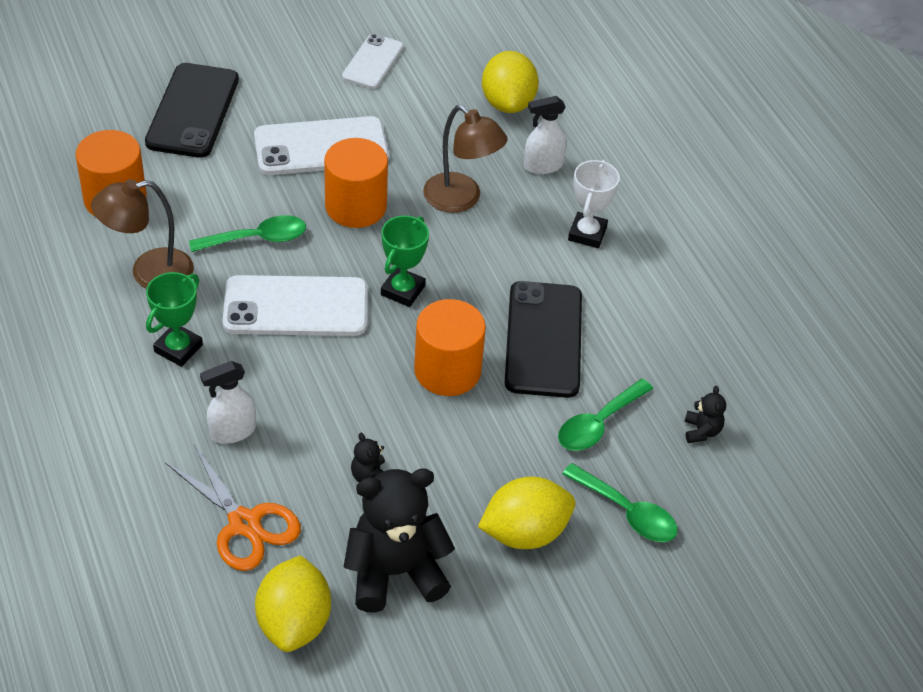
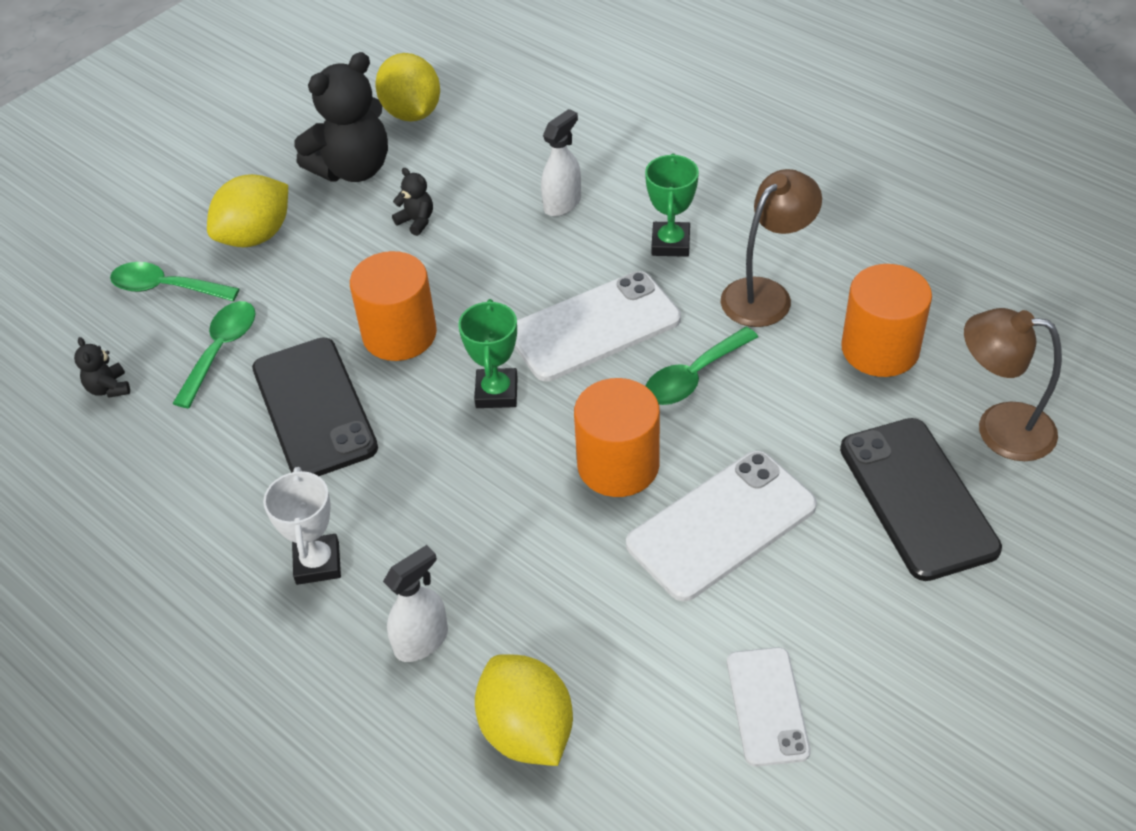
camera: 160 degrees right, 0 degrees up
orange scissors [165,444,301,571] -> none
brown lamp [423,105,508,213] -> brown lamp moved to [964,308,1062,461]

